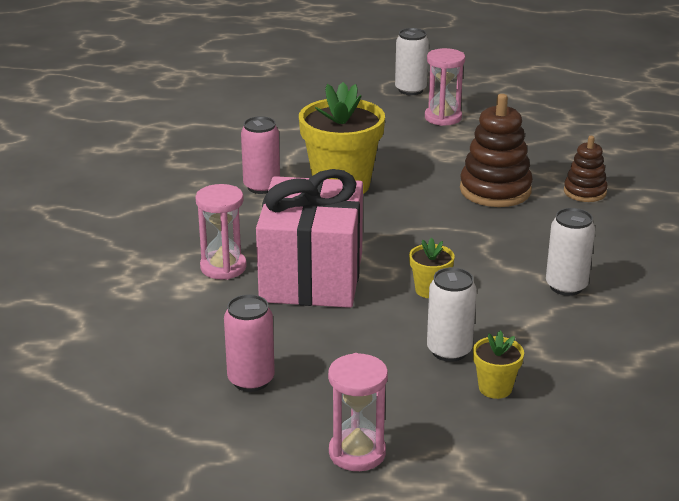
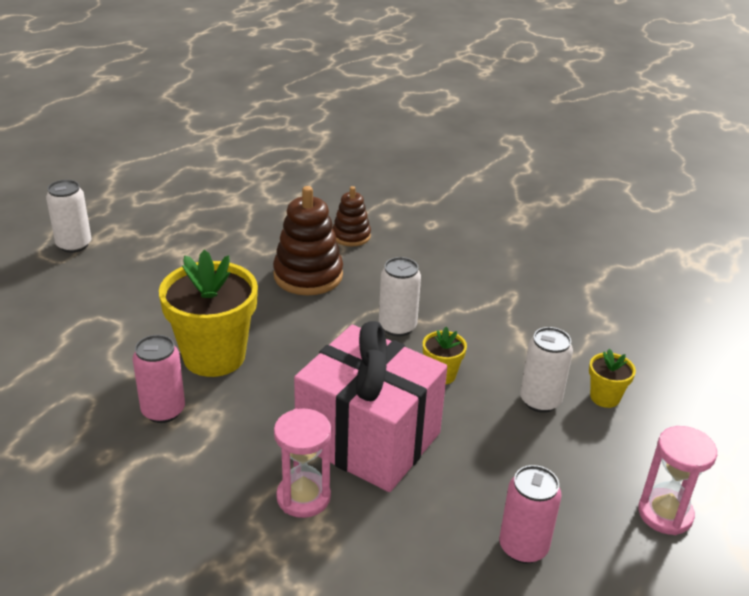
camera: 65 degrees left, 5 degrees up
pink hourglass [425,48,465,126] -> none
white can [546,208,595,296] -> white can moved to [379,257,421,337]

